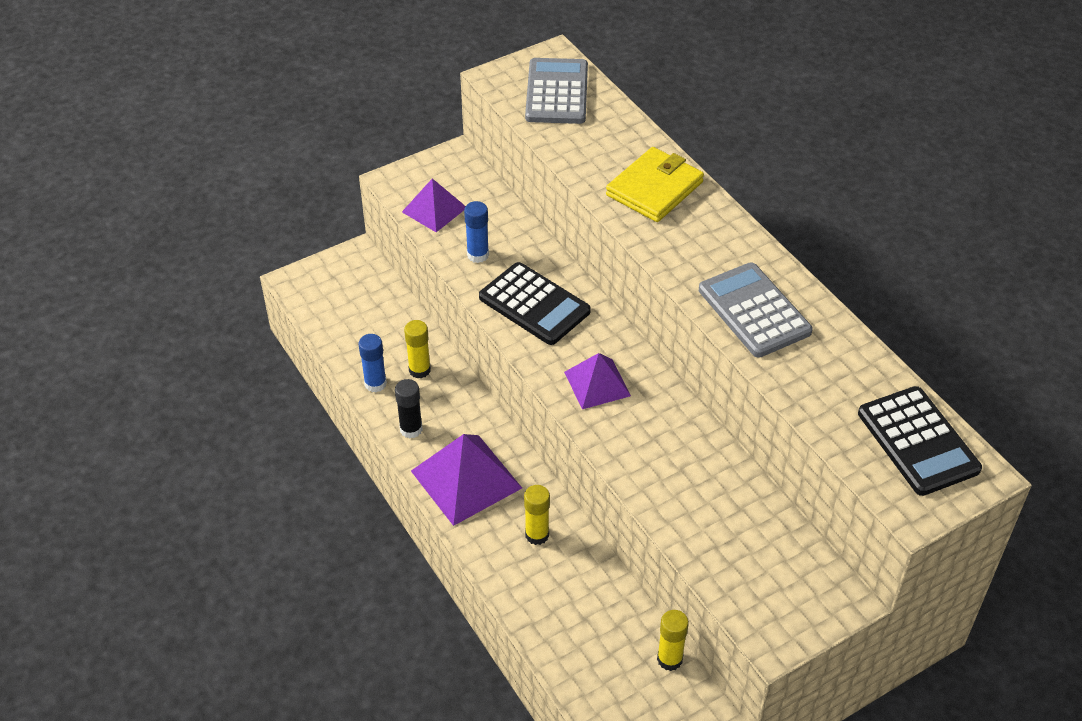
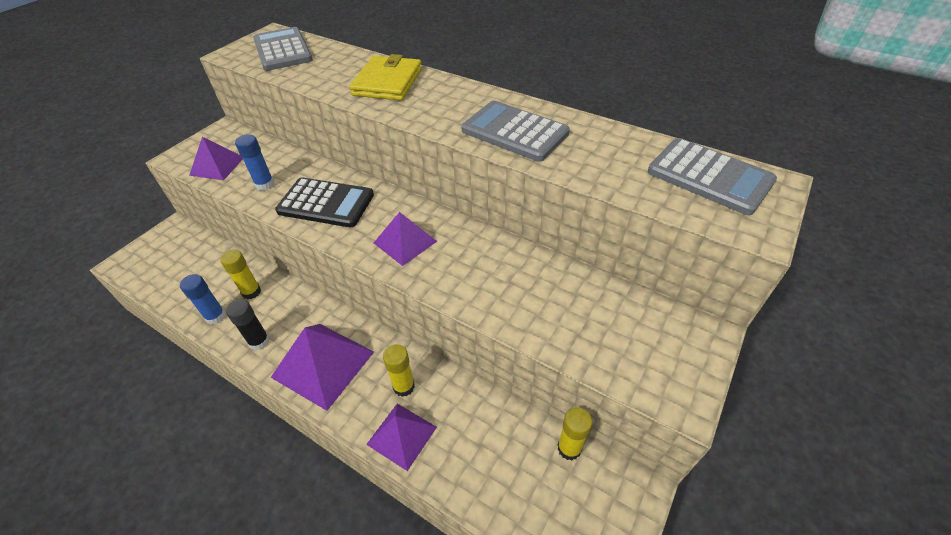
camera: 25 degrees left, 0 degrees up
black calculator [858,386,982,496] -> grey calculator [648,138,777,215]
none -> purple pyramid [366,404,437,471]

